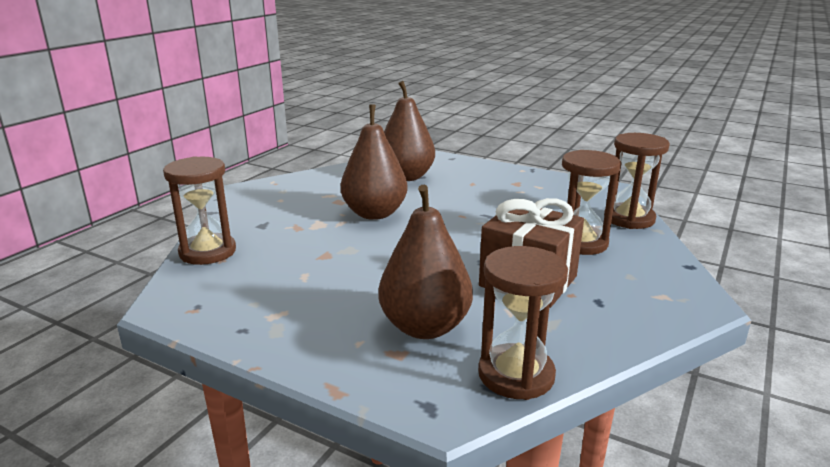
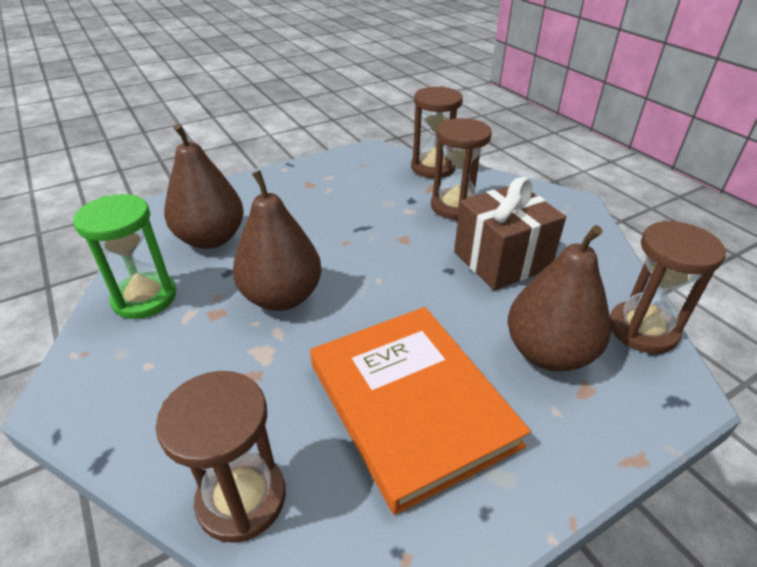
camera: 60 degrees left, 15 degrees up
none -> green hourglass [73,194,176,319]
none -> orange book [310,307,531,515]

